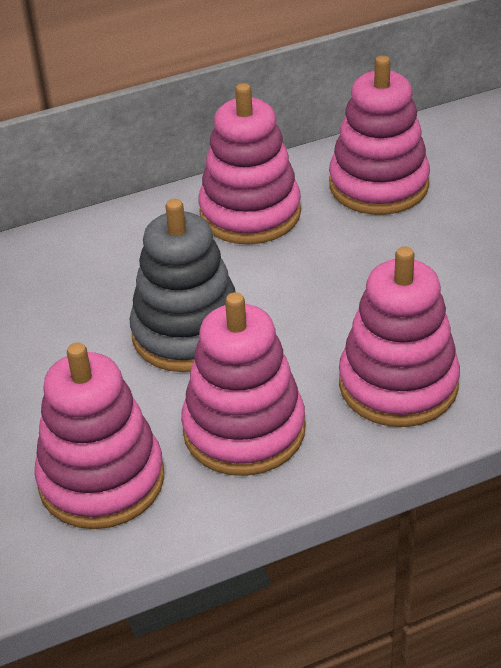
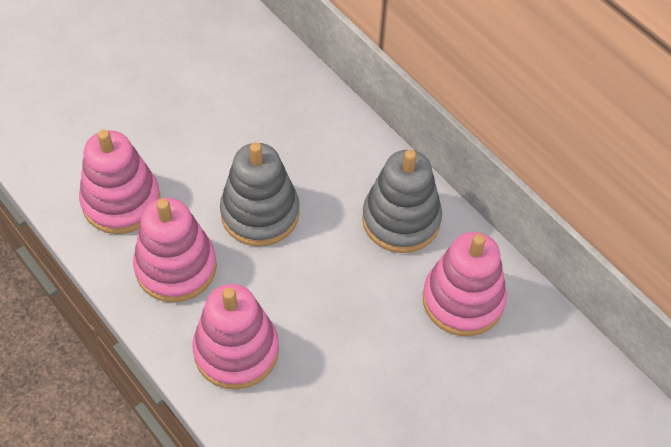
camera: 70 degrees right, 15 degrees up
pink stacking toy [198,83,301,244] -> grey stacking toy [362,149,442,253]

